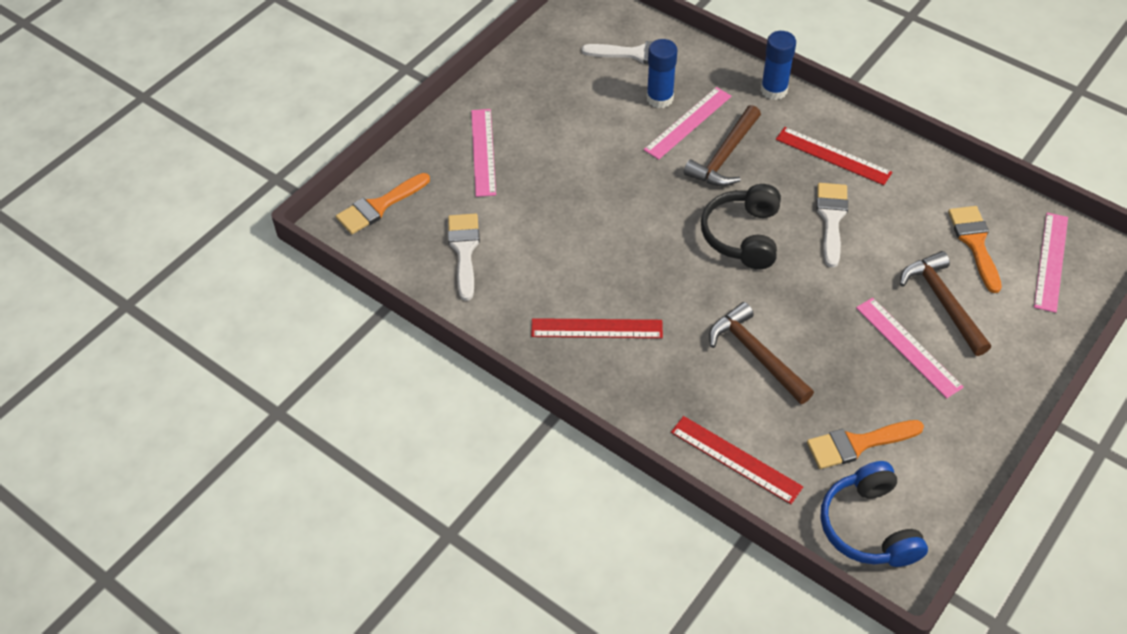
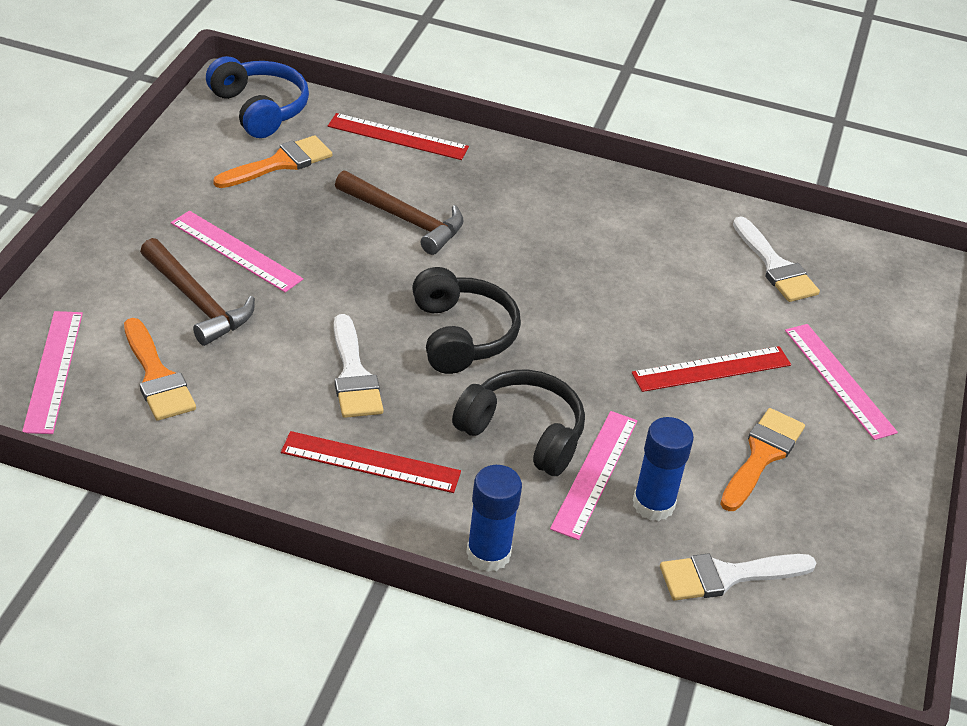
camera: 155 degrees right, 10 degrees down
orange brush [336,173,430,234] -> orange brush moved to [720,408,805,511]
red ruler [531,318,663,338] -> red ruler moved to [632,346,791,392]
brown hammer [684,105,761,186] -> black headphones [452,369,585,476]

